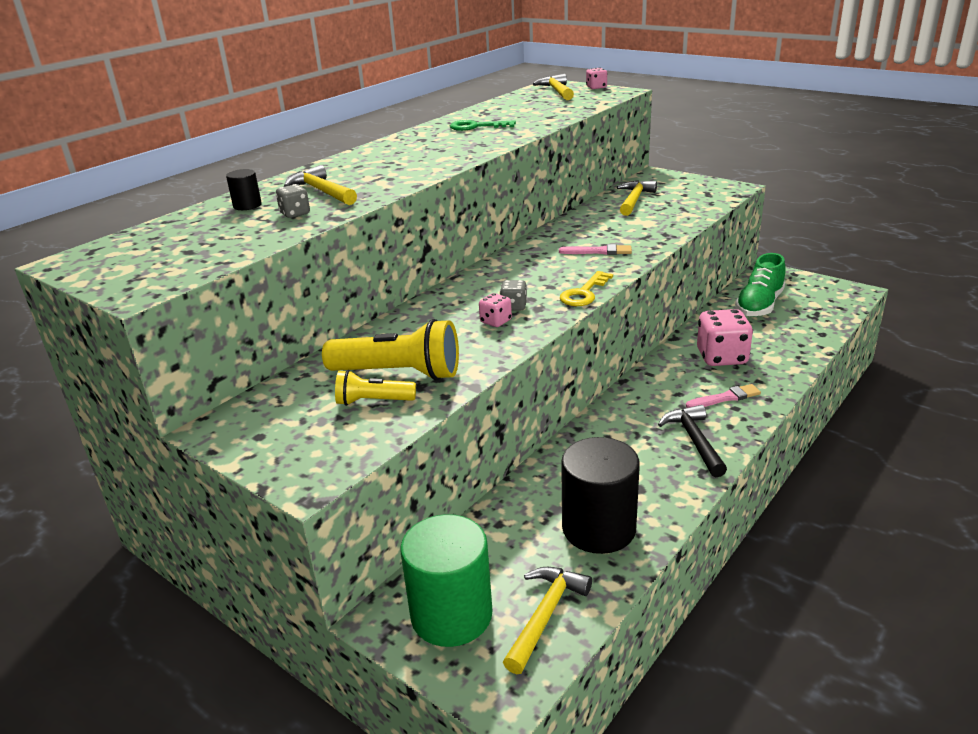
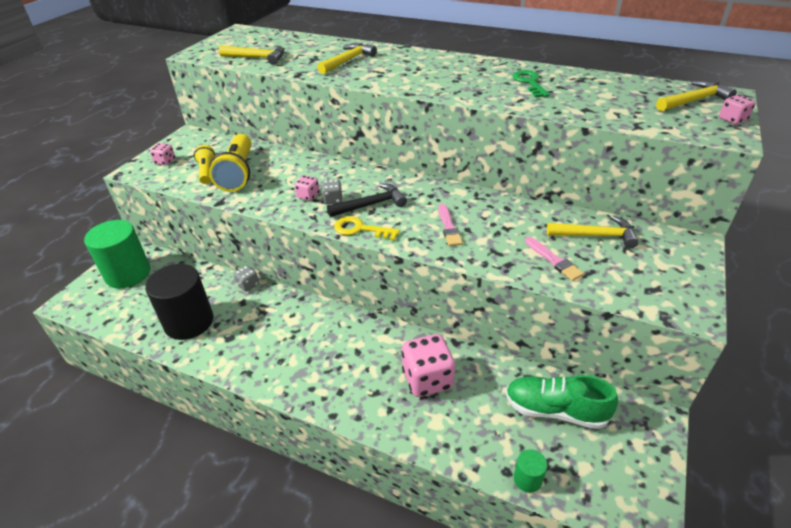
camera: 75 degrees right, 10 degrees up
black cylinder [226,169,262,210] -> none
grey dice [276,184,310,218] -> grey dice moved to [234,266,259,292]
yellow hammer [503,567,592,674] -> yellow hammer moved to [219,45,284,65]
black hammer [658,405,727,477] -> black hammer moved to [327,183,407,217]
pink brush [686,384,761,408] -> pink brush moved to [525,237,584,281]
none -> pink dice [150,143,175,166]
none -> green cylinder [514,449,547,493]

